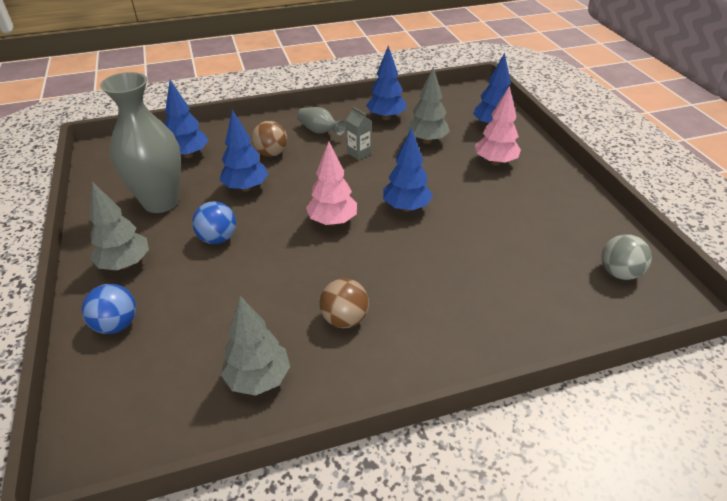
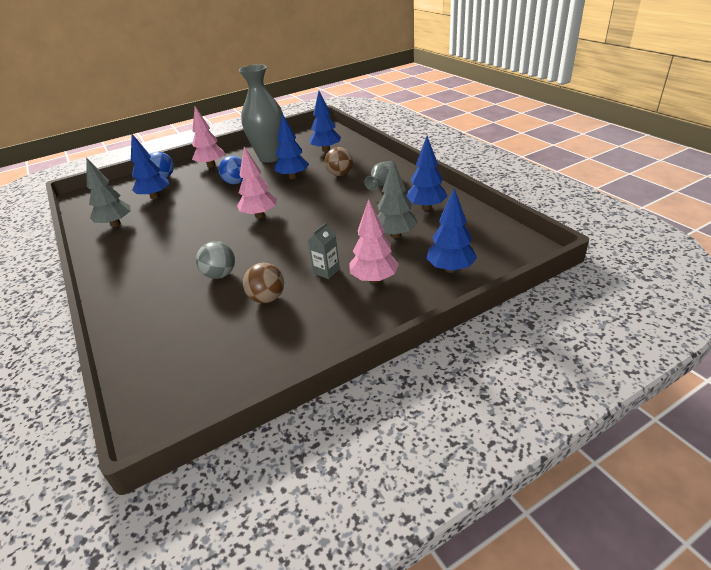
camera: 80 degrees right, 5 degrees down
grey tree [89,182,149,270] -> pink tree [192,107,225,167]
brown ball [320,278,369,328] -> brown ball moved to [243,263,284,303]
grey carton [346,107,372,160] -> grey carton moved to [308,222,340,279]
blue tree [383,128,433,212] -> blue tree moved to [131,134,169,199]
grey ball [601,234,652,280] -> grey ball moved to [196,241,235,279]

